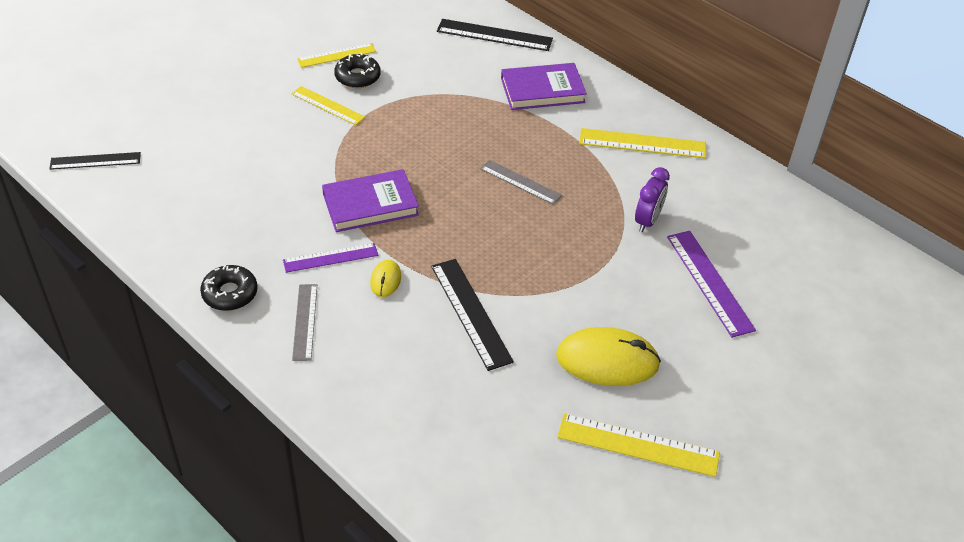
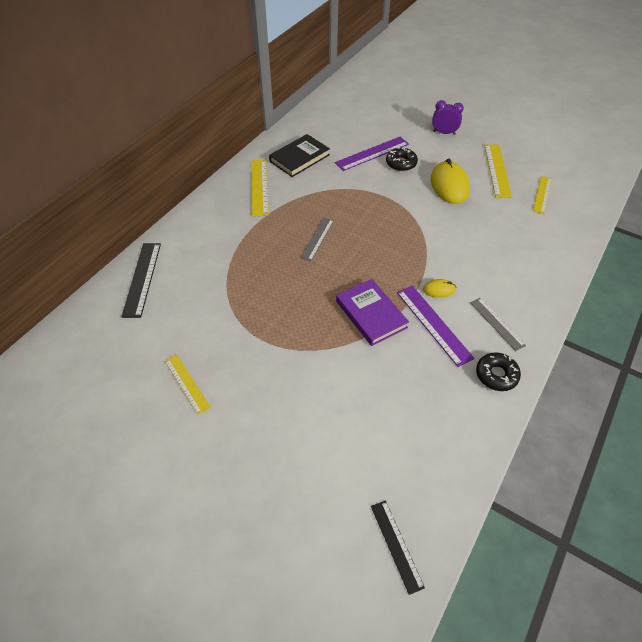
camera: 100 degrees left, 5 degrees up
purple ruler [283,243,378,273] -> purple ruler [397,286,474,367], size x1.51
yellow ruler [292,86,365,125] -> yellow ruler moved to [533,176,552,214]
grey ruler [292,284,317,361] -> grey ruler turned 75 degrees clockwise [470,298,526,351]
black donut [334,53,381,88] -> black donut moved to [386,147,418,171]
black ruler [431,259,514,371] -> none
purple book [501,63,587,110] -> none
purple clock [635,167,670,232] -> purple clock moved to [432,100,464,135]
none -> black book [269,134,330,177]

